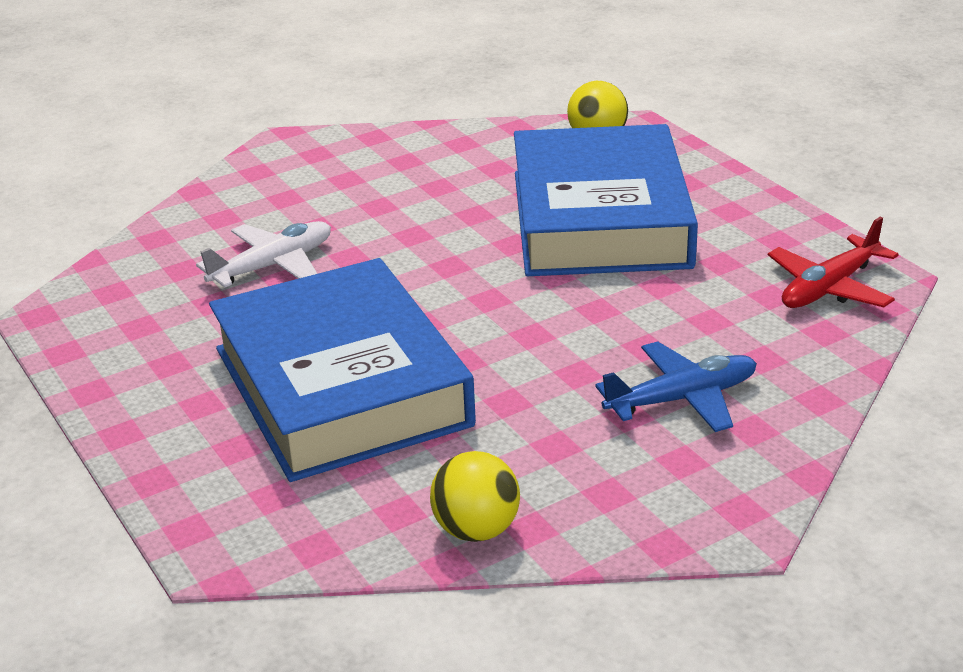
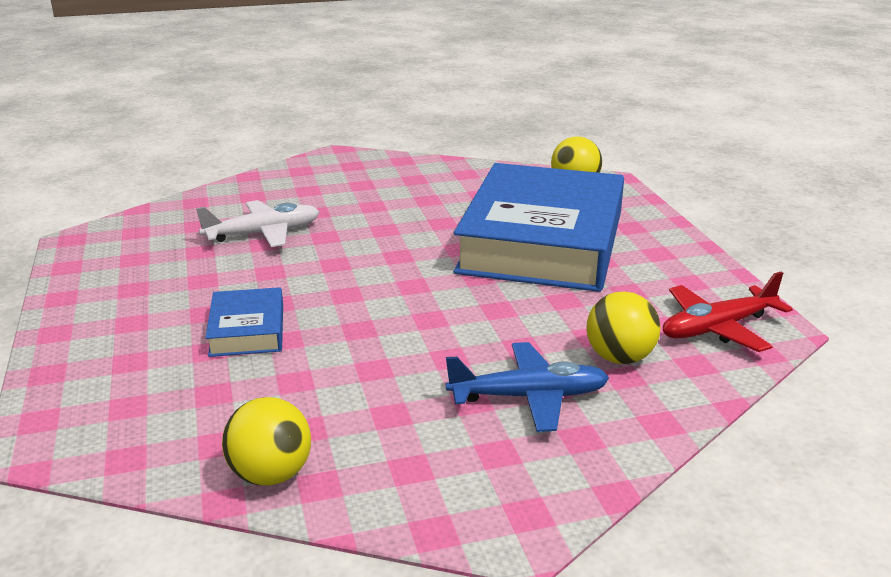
camera: 15 degrees right, 5 degrees down
blue book [209,258,476,482] -> blue book [205,287,283,357], size x0.42
none -> yellow ball [586,292,661,364]

